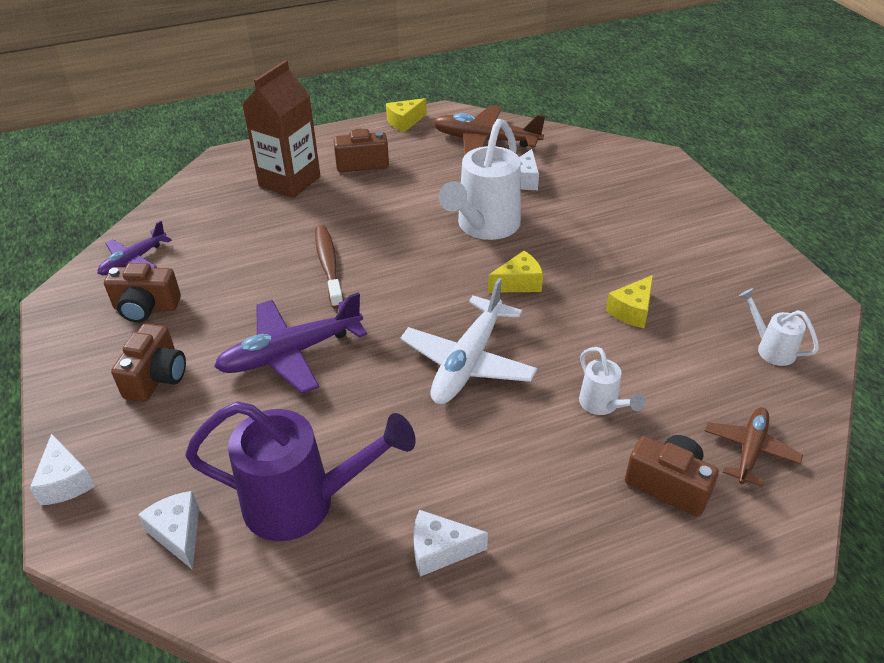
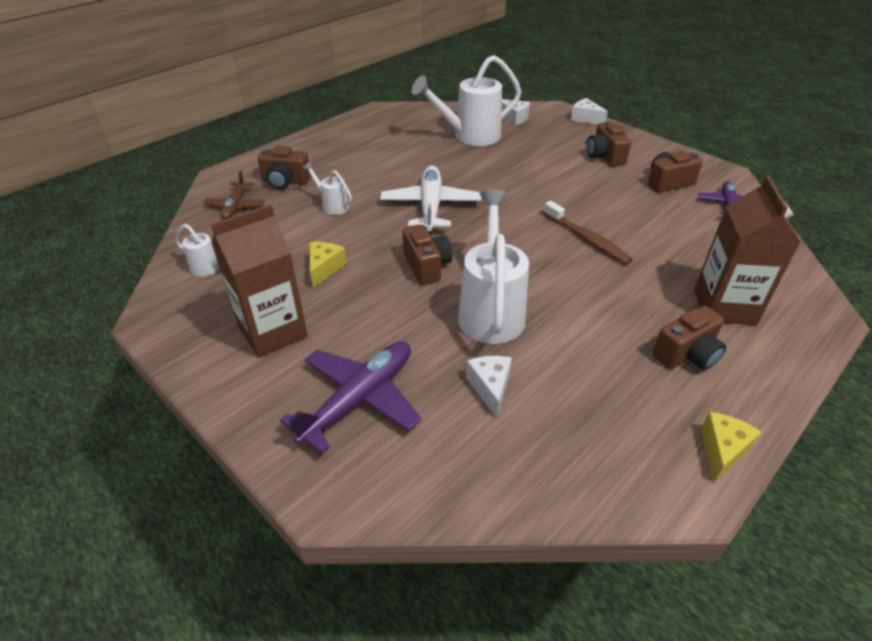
camera: 155 degrees right, 0 degrees up
purple watering can [185,401,416,541] -> white watering can [412,55,521,146]
purple plane [214,292,367,394] -> purple plane moved to [280,341,421,454]
white cheese [414,510,488,577] -> none
brown plane [433,105,545,155] -> none
yellow cheese [488,251,543,293] -> brown camera [403,224,452,285]
none -> brown carton [211,204,308,358]

